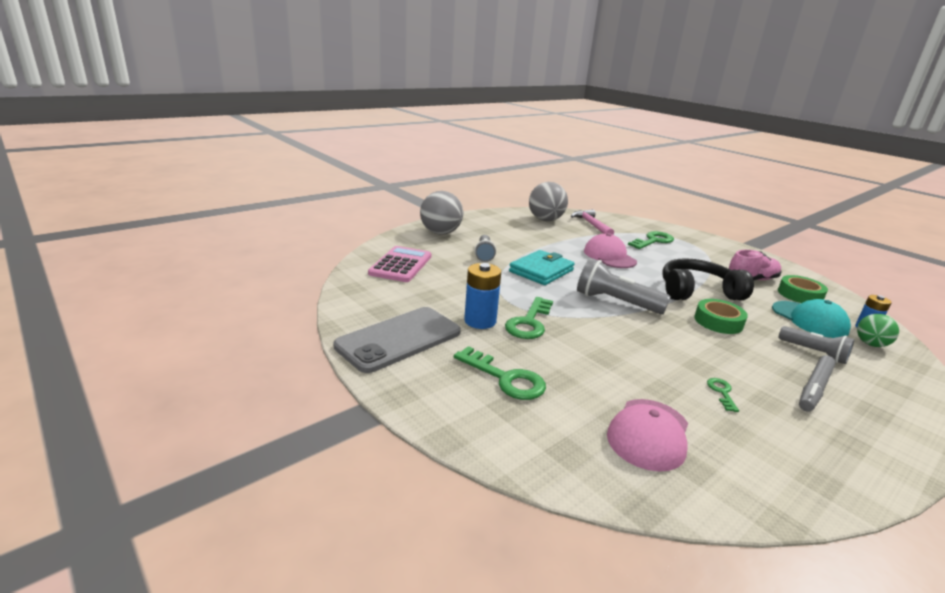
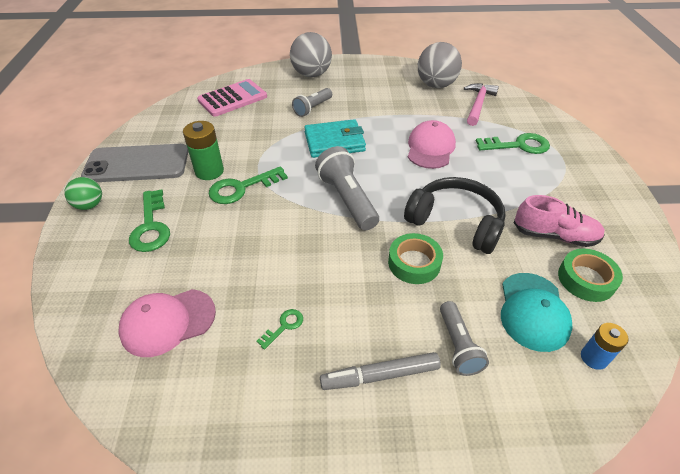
camera: 40 degrees right, 20 degrees up
blue battery [464,263,501,329] -> green battery [183,121,224,180]
green ball [857,314,899,347] -> green ball moved to [65,177,102,210]

